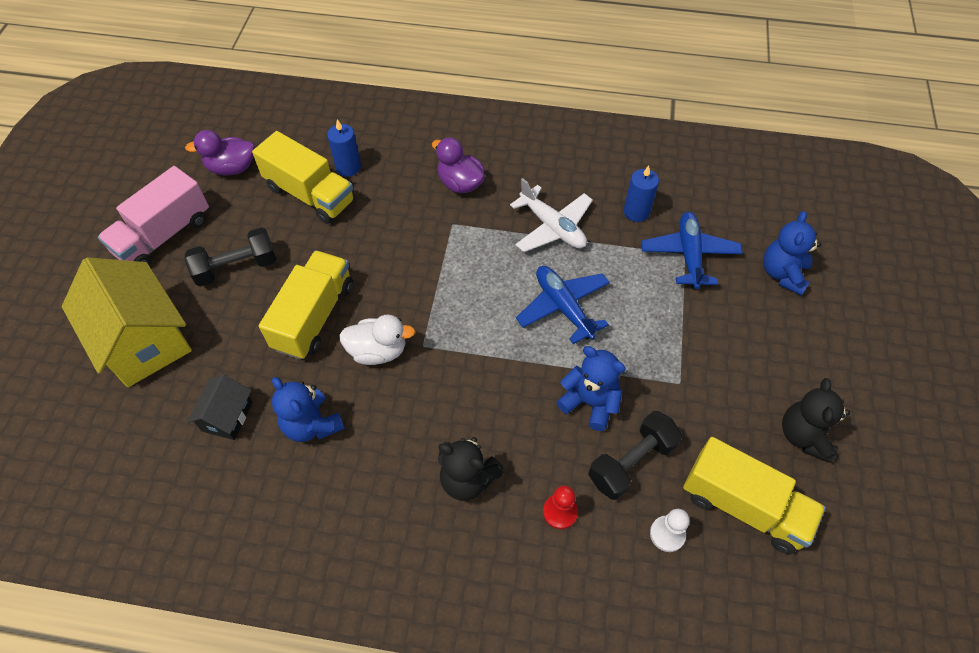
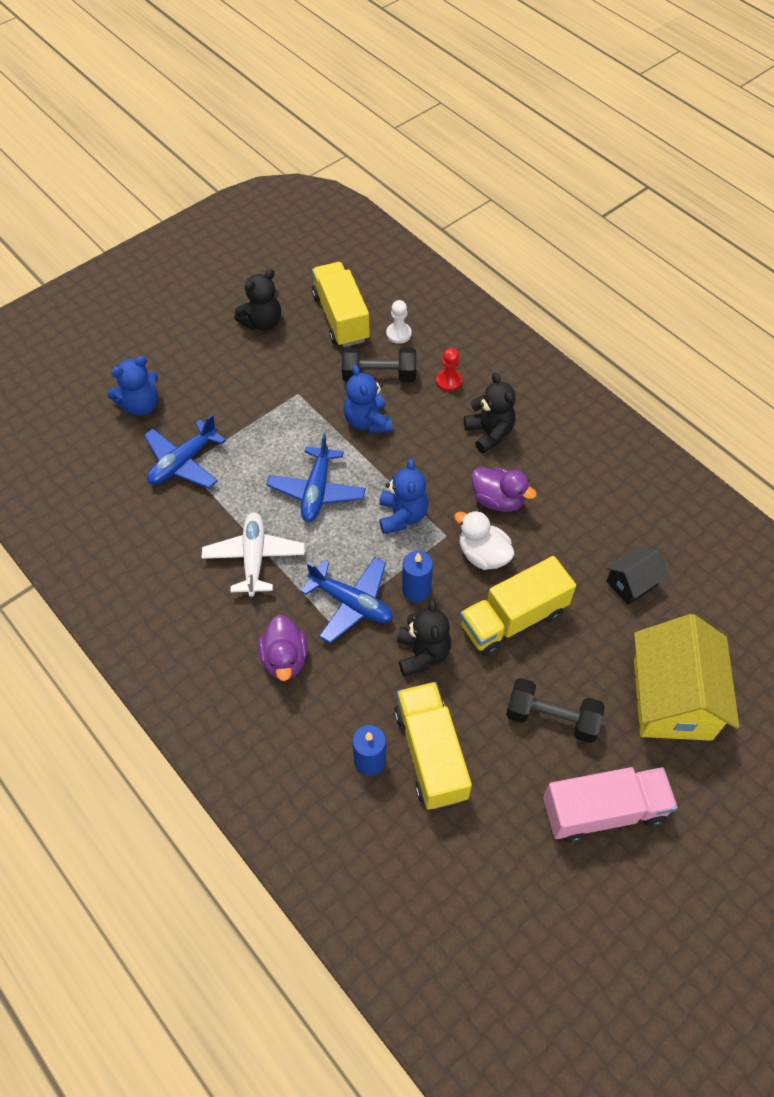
camera: 140 degrees left, 0 degrees up
purple duck [185,130,255,176] -> purple duck moved to [471,467,537,512]
blue teddy bear [272,377,345,442] -> blue teddy bear moved to [379,458,428,534]
blue candle [624,165,659,222] -> blue candle moved to [402,551,433,602]
none -> blue plane [301,557,393,643]
none -> black teddy bear [397,599,451,677]

